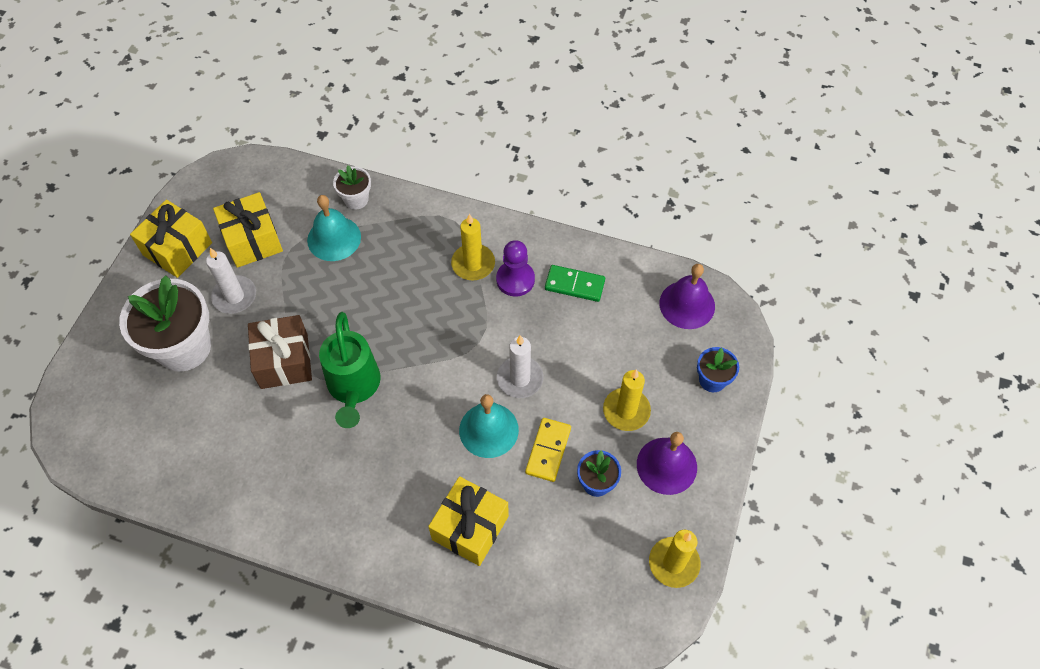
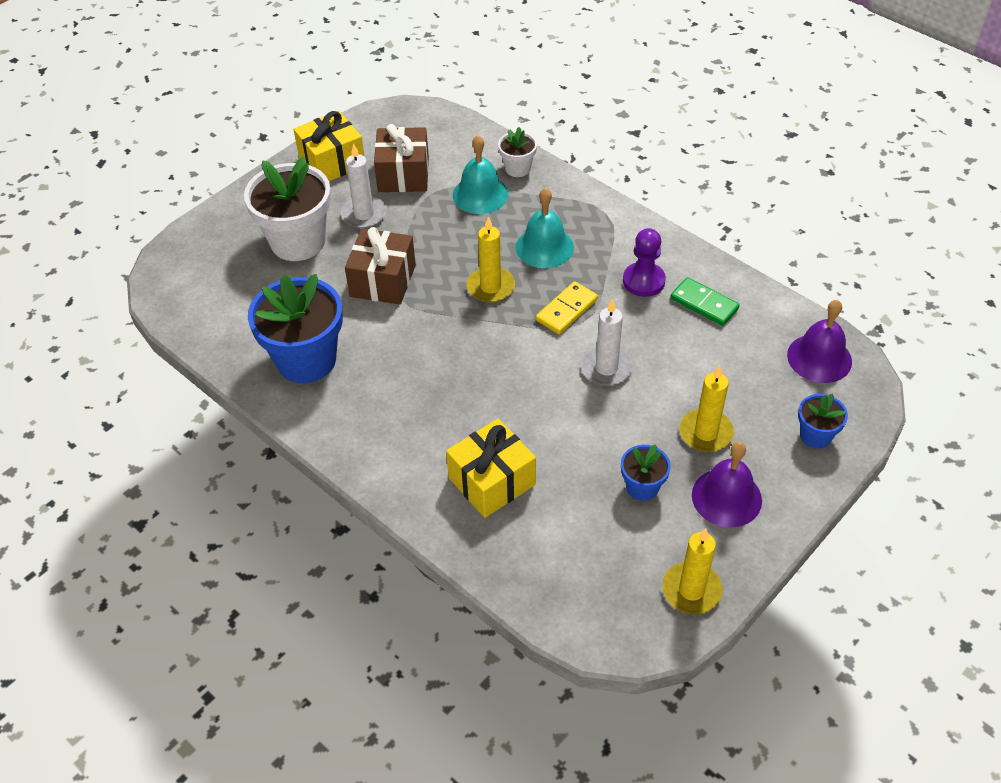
camera: 25 degrees right, 10 degrees down
yellow gift [213,192,283,268] -> brown gift [374,124,429,192]
green watering can [319,312,381,428] -> none
yellow candle [451,214,495,280] -> yellow candle moved to [467,217,515,303]
turquoise bell [459,394,519,458] -> turquoise bell moved to [516,188,574,268]
yellow domino [525,418,571,482] -> yellow domino moved to [536,281,598,334]
none -> blue flower pot [248,274,343,383]

